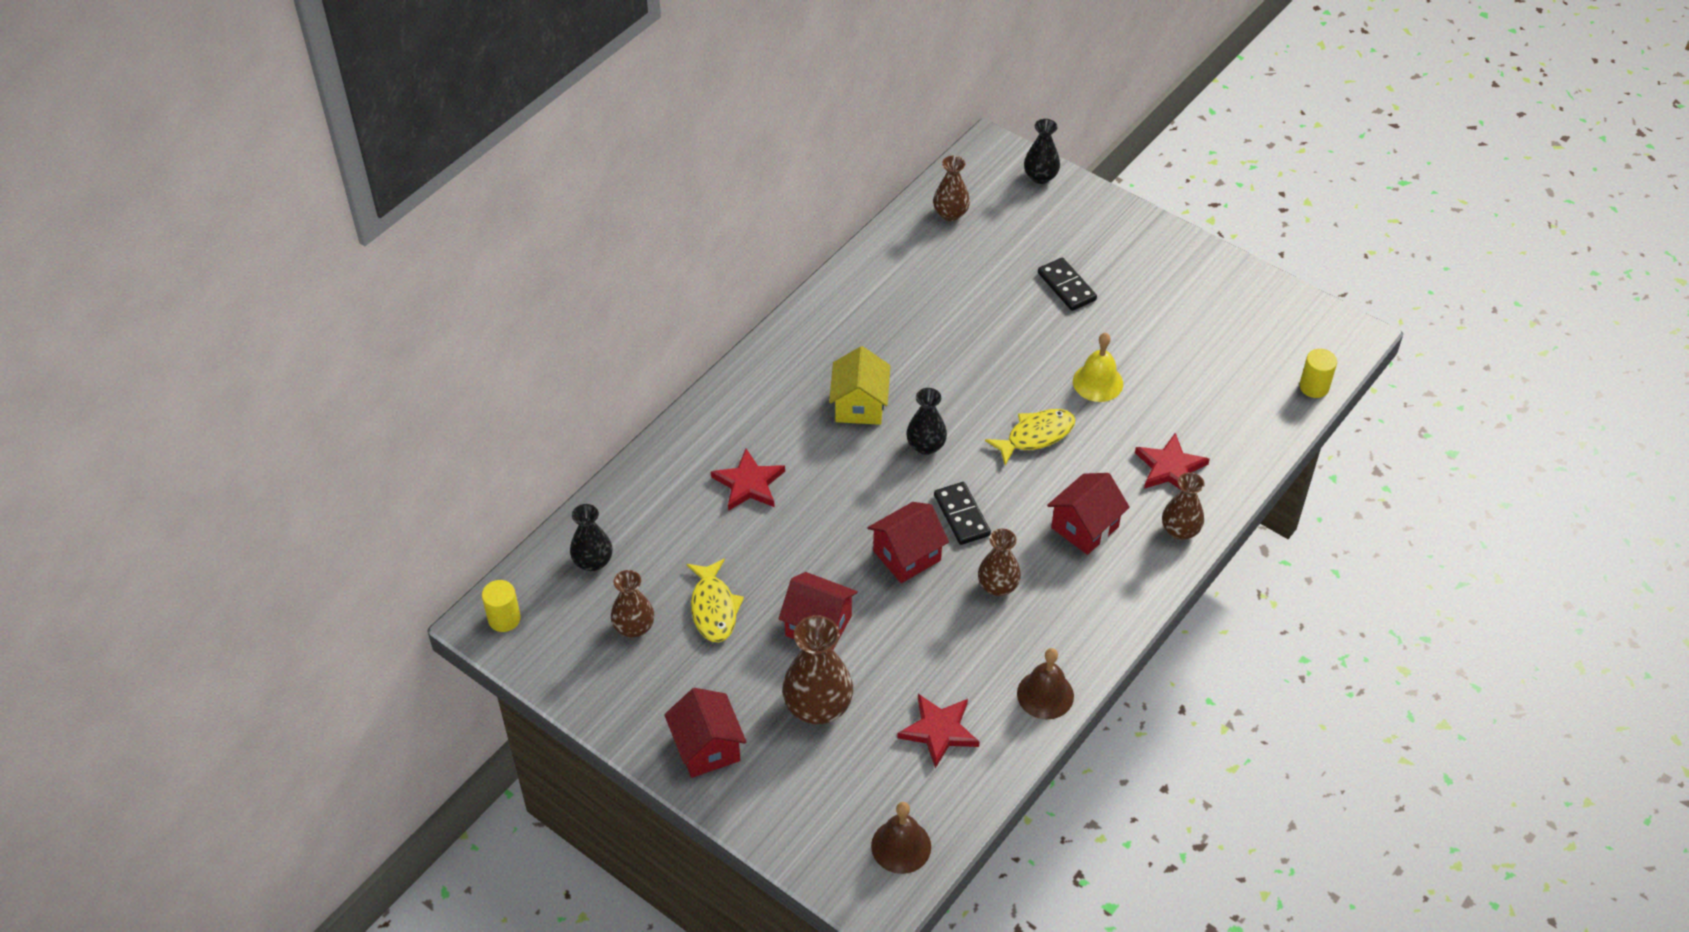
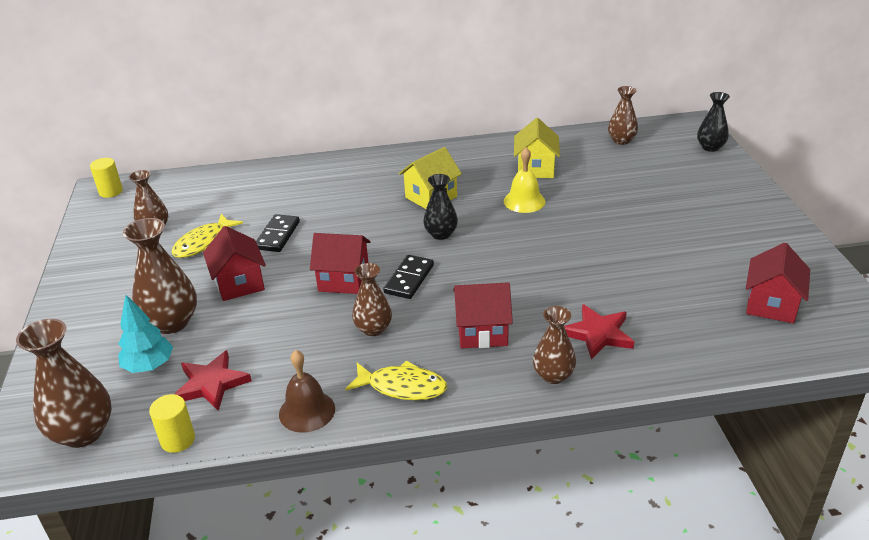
camera: 45 degrees right, 15 degrees down
black vase [570,504,612,571] -> none
red house [664,688,747,778] -> red house moved to [746,243,810,323]
red star [711,448,785,511] -> none
brown bell [871,802,931,874] -> brown vase [16,319,112,448]
yellow fish [985,409,1075,465] -> yellow fish moved to [345,360,447,400]
black domino [1038,258,1097,311] -> black domino moved to [256,214,300,252]
yellow bell [1073,333,1123,402] -> yellow bell moved to [504,147,545,213]
yellow cylinder [1299,349,1337,398] -> yellow cylinder moved to [149,394,195,453]
none -> turquoise tree [118,295,173,373]
none -> yellow house [514,118,560,178]

